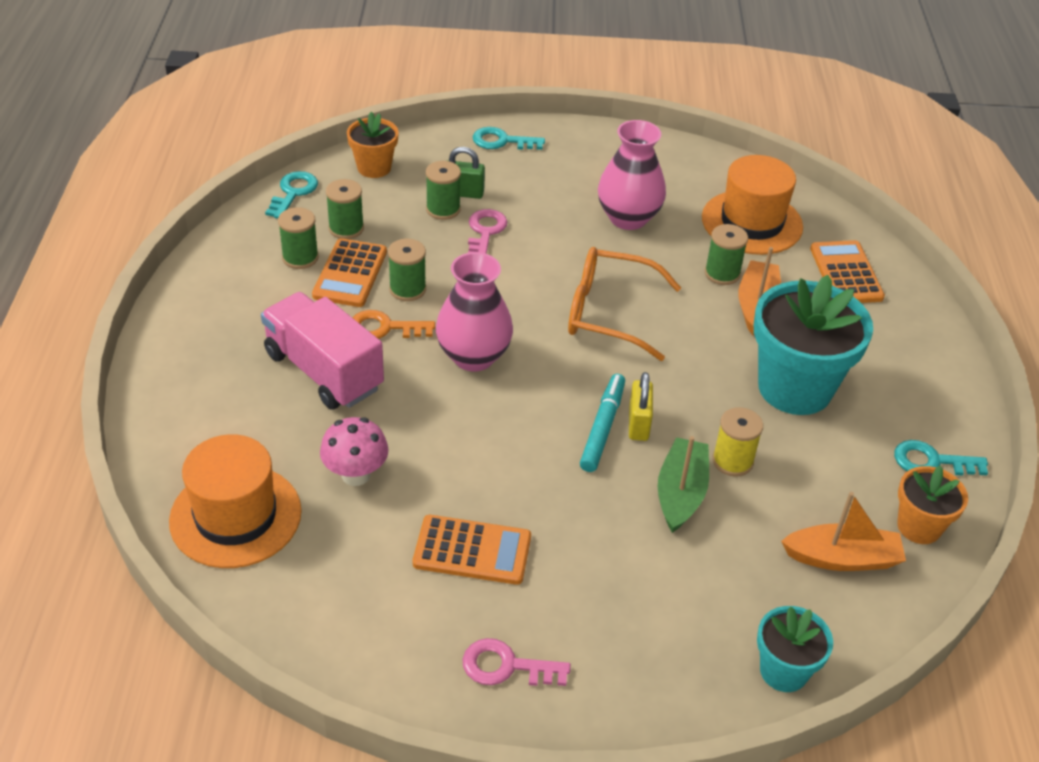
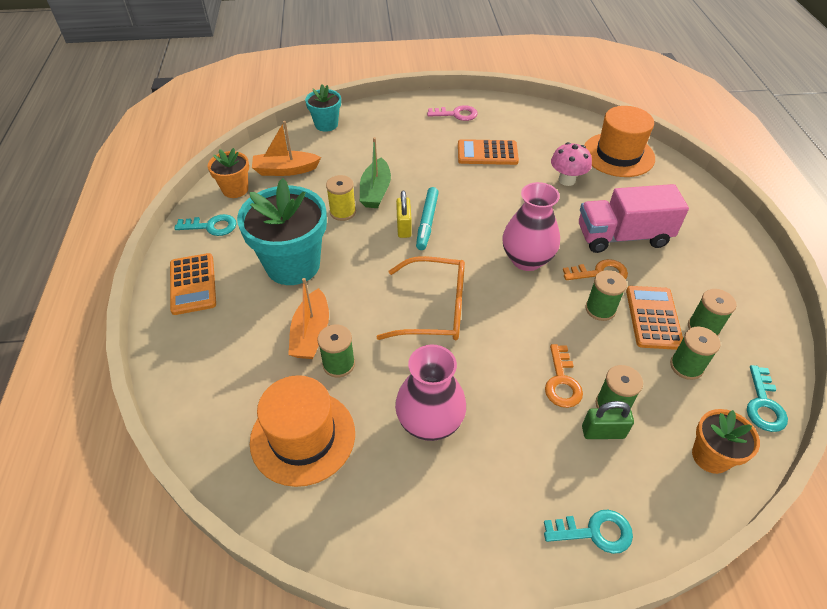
camera: 175 degrees right, 5 degrees up
pink truck [261,292,384,410] -> pink truck turned 135 degrees clockwise [579,184,689,253]
pink key [468,209,508,254] -> orange key [545,344,583,408]
orange calculator [810,240,885,303] -> orange calculator moved to [170,253,216,315]

